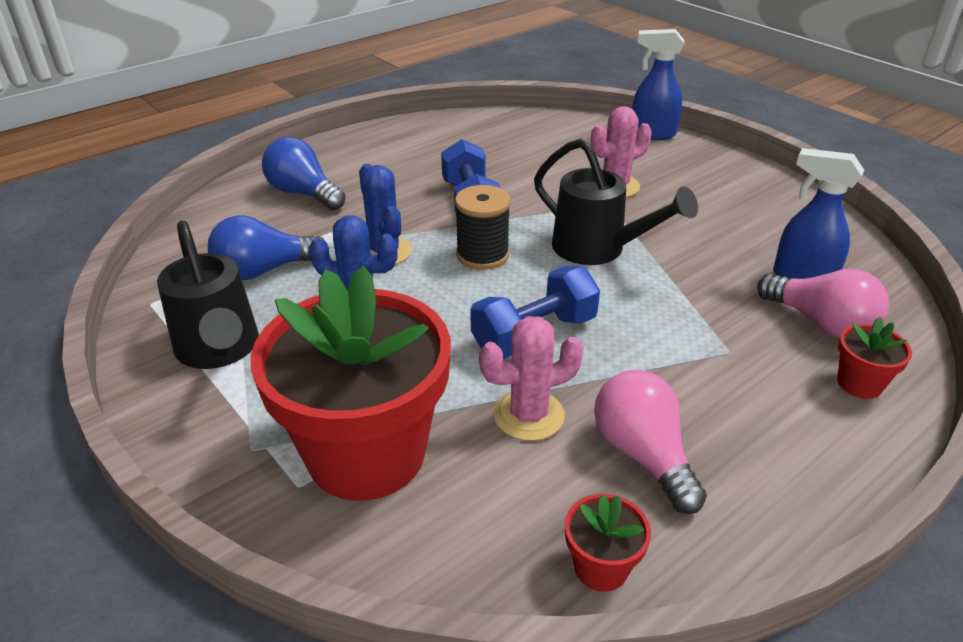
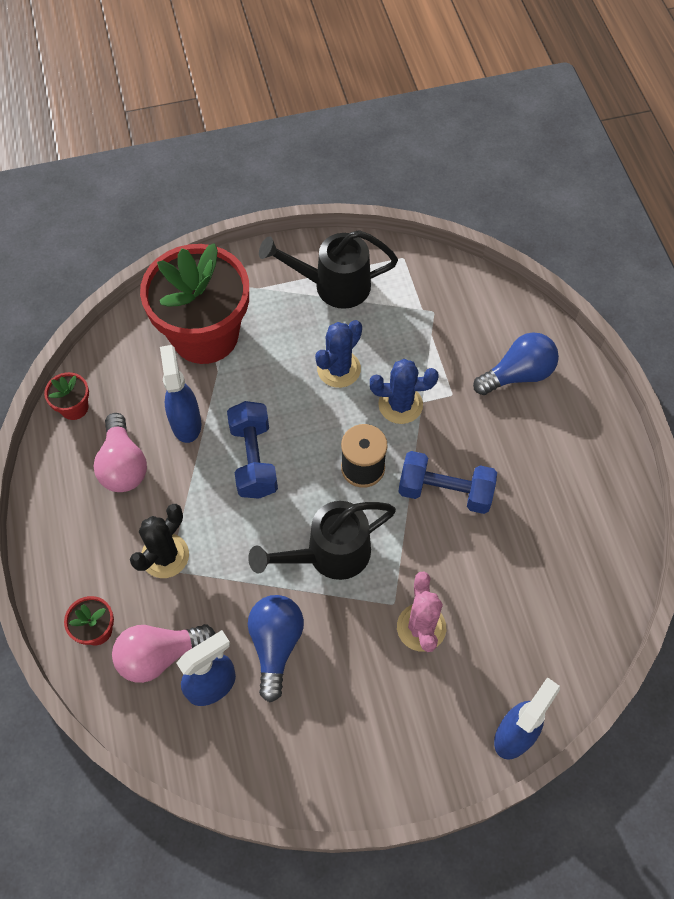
camera: 115 degrees right, 25 degrees up
blue light bulb [208,215,329,280] -> blue light bulb moved to [248,595,304,702]
pink cactus [479,316,583,441] -> blue spray bottle [160,345,201,443]
pink light bulb [594,370,707,514] -> pink light bulb turned 75 degrees clockwise [94,413,147,492]
none -> black cactus [130,504,189,578]

